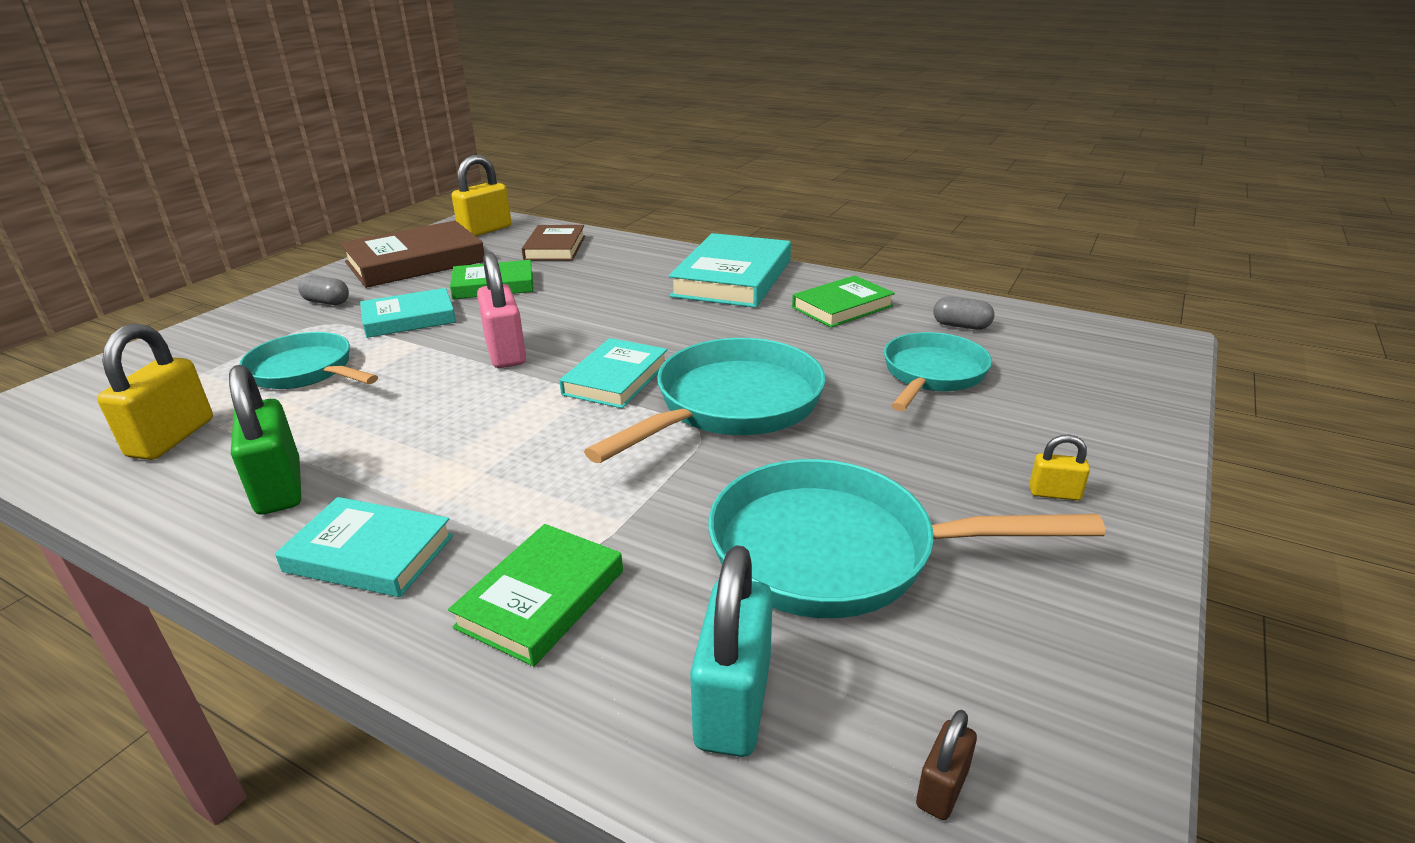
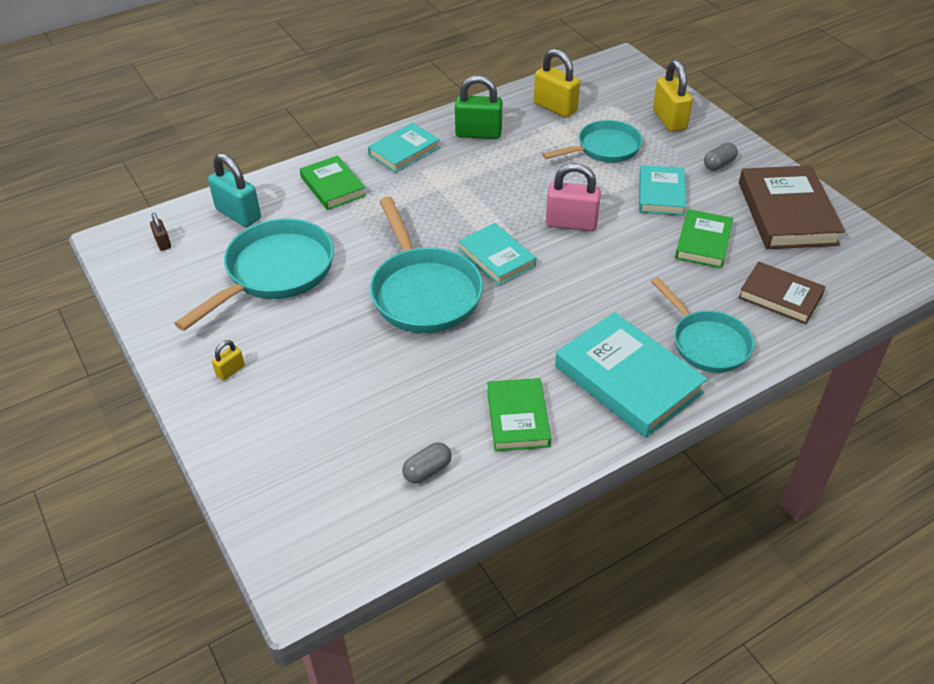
camera: 120 degrees right, 15 degrees up
yellow padlock [452,155,511,236] -> yellow padlock moved to [653,60,693,132]
turquoise pan [884,332,992,411] -> turquoise pan moved to [651,277,754,373]

